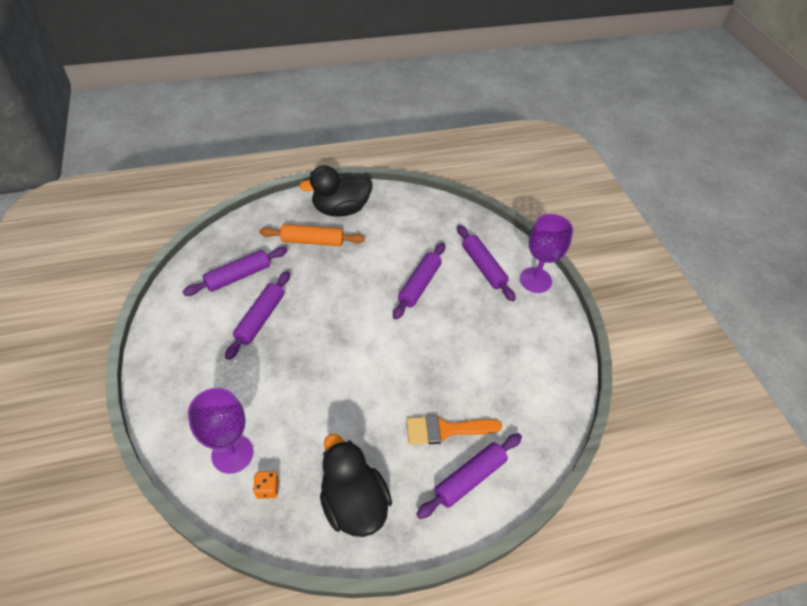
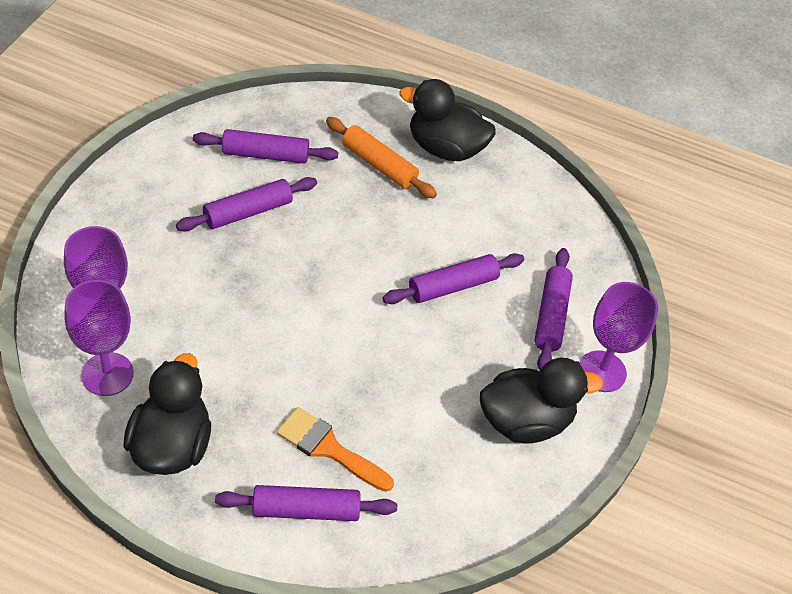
camera: 35 degrees right, 0 degrees up
orange dice [253,471,279,499] -> purple goblet [64,280,134,396]
none -> black duck [480,358,603,444]

